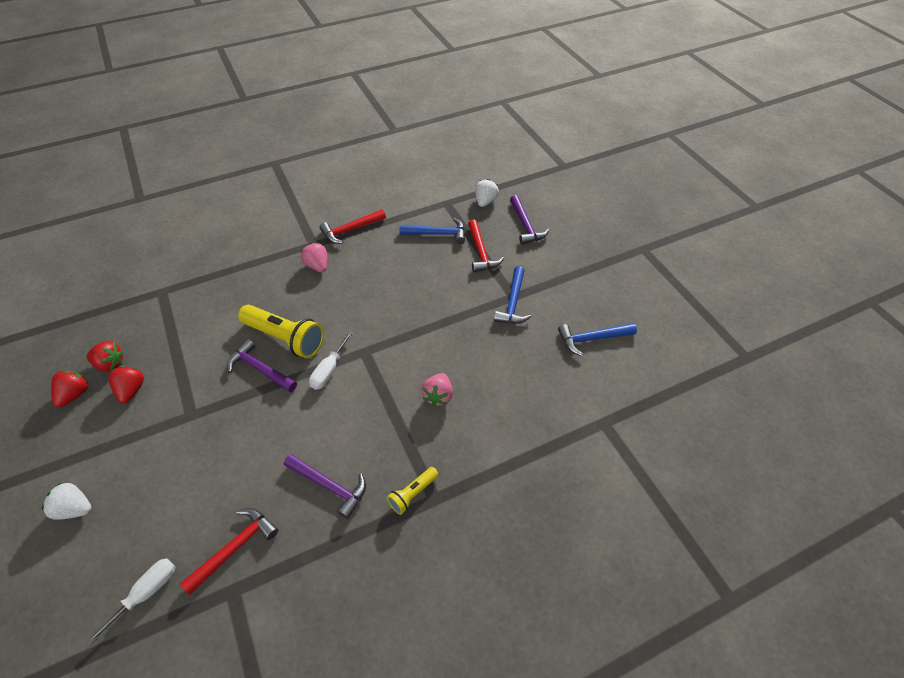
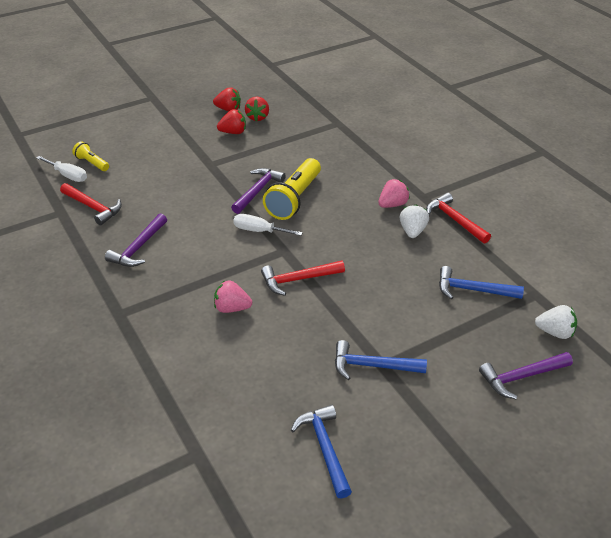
camera: 85 degrees right, 10 degrees down
white strawberry [42,483,91,520] -> white strawberry moved to [400,205,429,238]
yellow flashlight [387,467,439,515] -> yellow flashlight moved to [72,141,109,171]
blue hammer [400,218,465,244] -> blue hammer turned 105 degrees clockwise [439,266,524,300]
red hammer [468,220,504,272] -> red hammer moved to [261,260,345,296]

